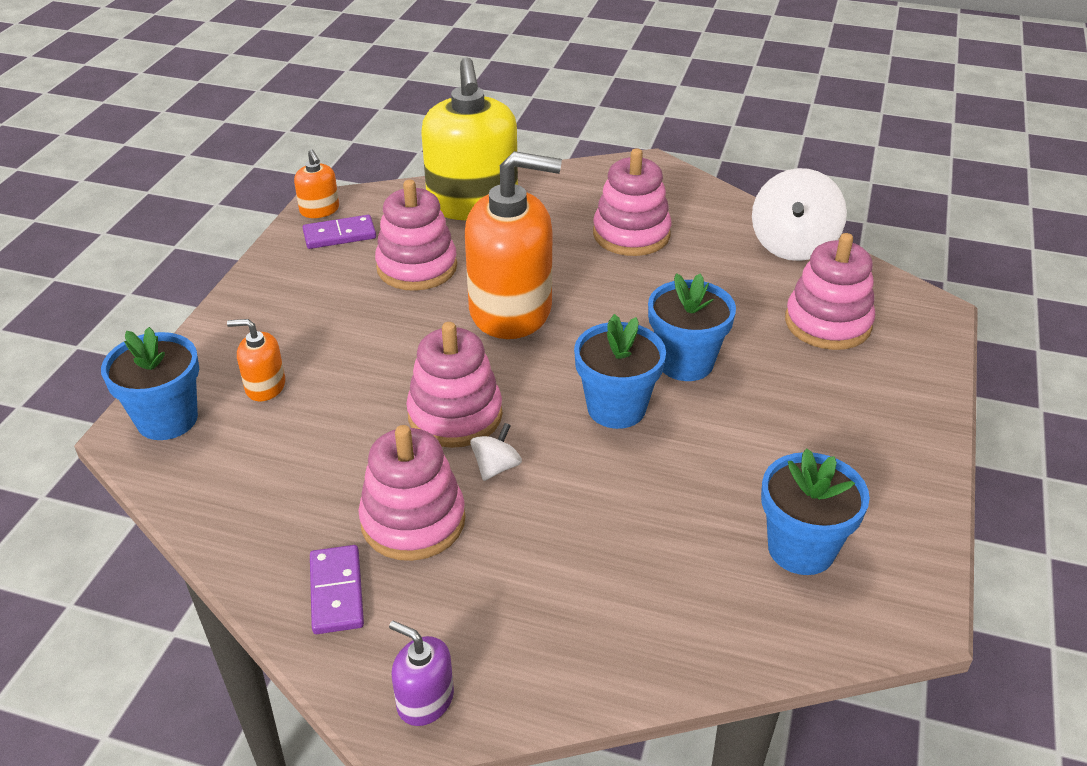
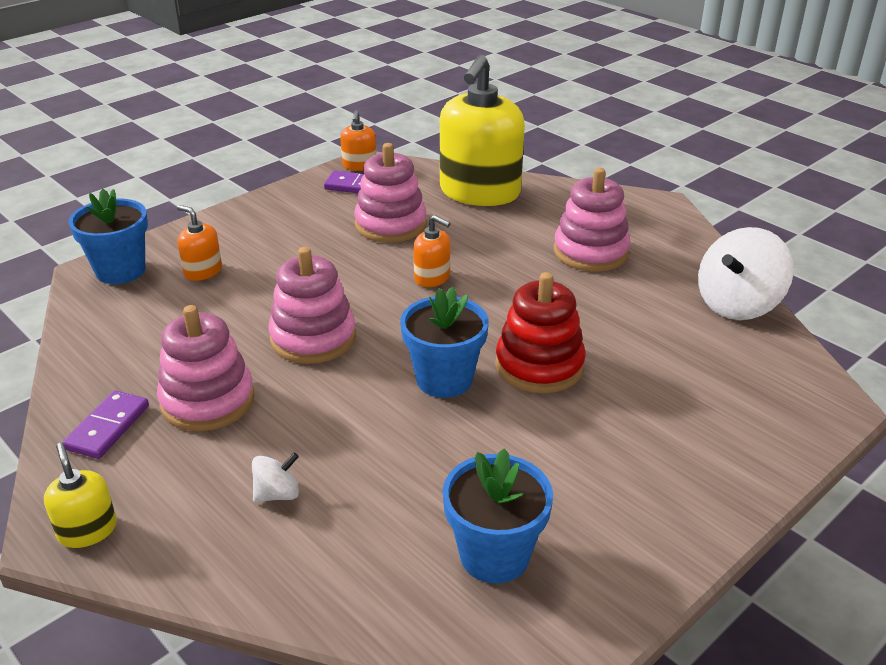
camera: 30 degrees right, 5 degrees down
purple soap dispenser [389,621,454,726] -> yellow soap dispenser [44,443,117,548]
orange soap dispenser [465,151,562,339] -> orange soap dispenser [413,215,451,287], size x0.44
white spinning top [470,423,522,481] -> white spinning top moved to [252,453,299,502]
blue flower pot [648,273,736,381] -> red stacking toy [495,272,586,393]
pink stacking toy [785,233,875,350] -> none

